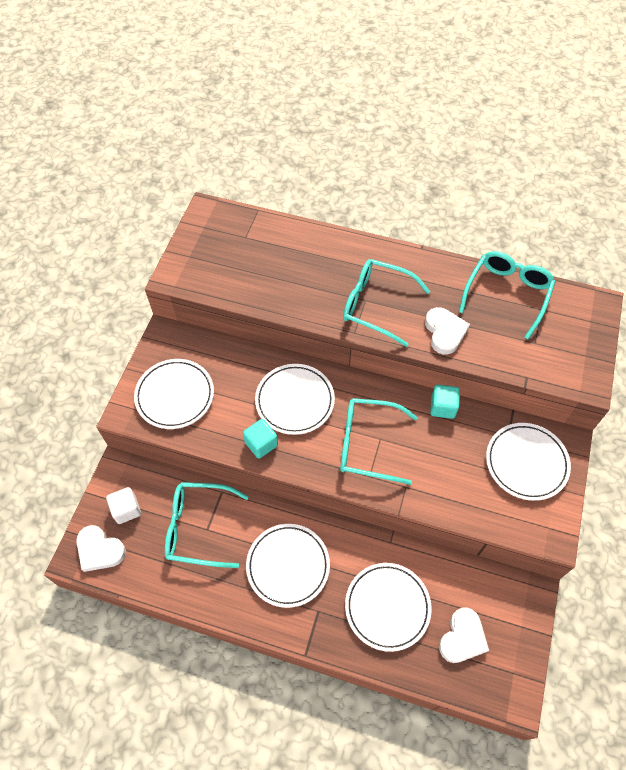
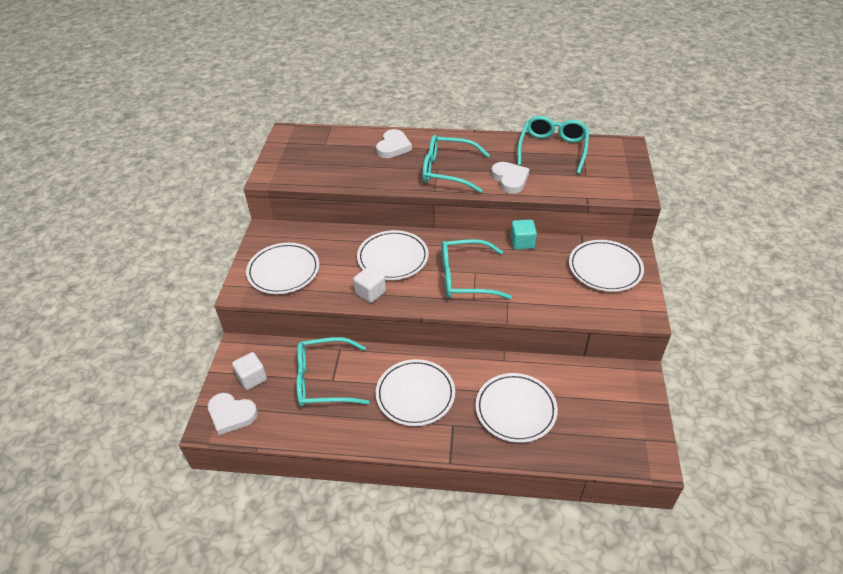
camera: 10 degrees left, 15 degrees down
turquoise cube [243,419,278,459] -> white cube [353,266,386,303]
white heart [439,607,489,663] -> white heart moved to [376,129,412,158]

